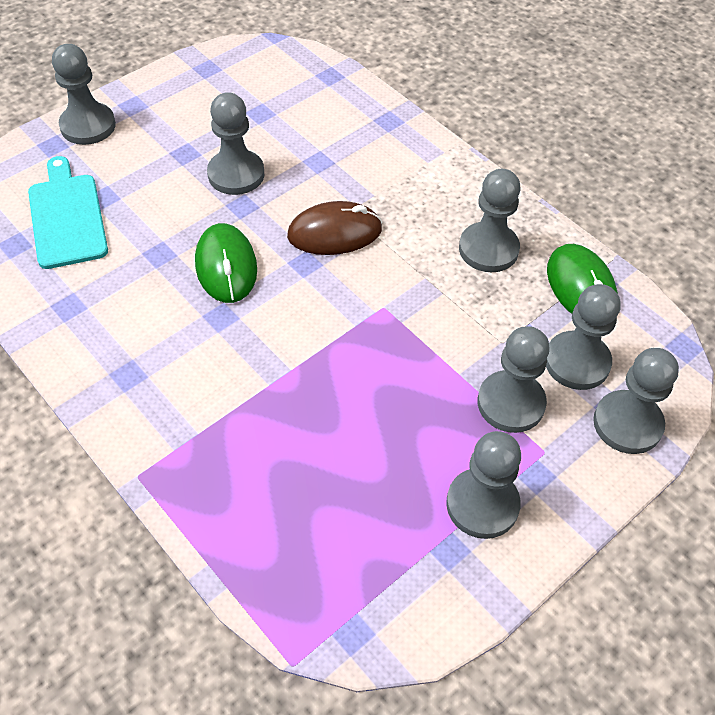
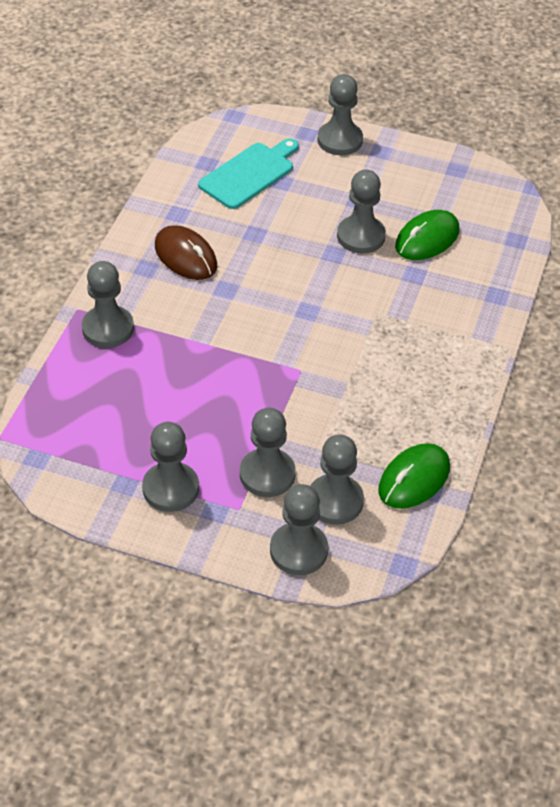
camera: 60 degrees right, 5 degrees down
green mouse [195,223,257,303] -> green mouse moved to [395,210,460,260]
brown mouse [287,201,382,255] -> brown mouse moved to [155,225,217,280]
grey pawn [459,169,521,272] -> grey pawn moved to [82,261,134,348]

